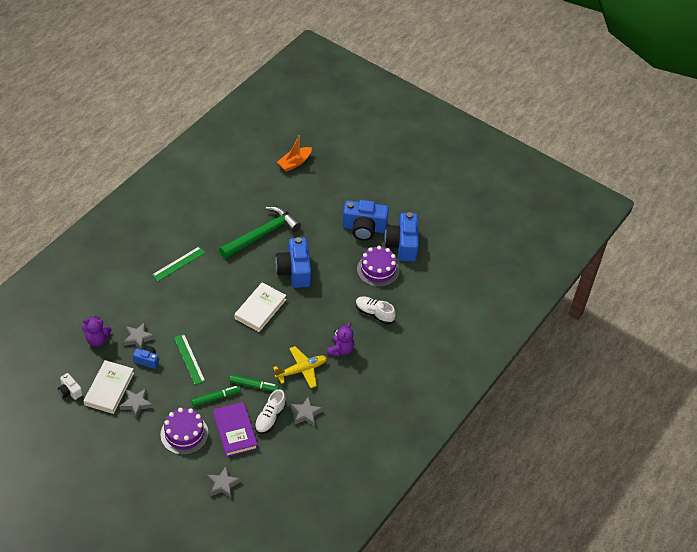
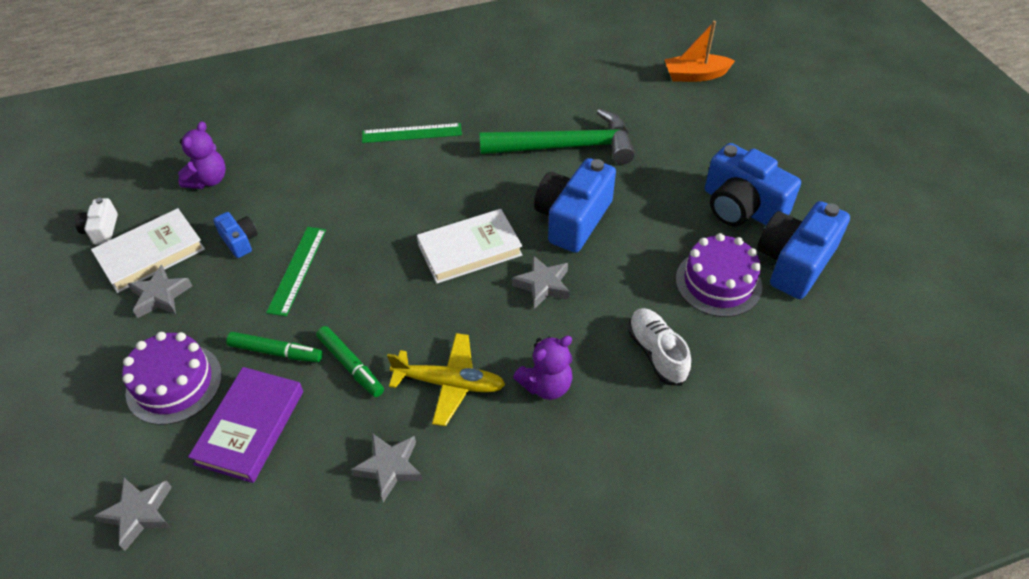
camera: 40 degrees right, 0 degrees up
purple teddy bear [82,316,112,347] -> purple teddy bear turned 105 degrees counterclockwise [178,121,226,189]
grey star [124,322,155,350] -> grey star moved to [512,255,570,309]
white shoe [255,389,286,434] -> none

